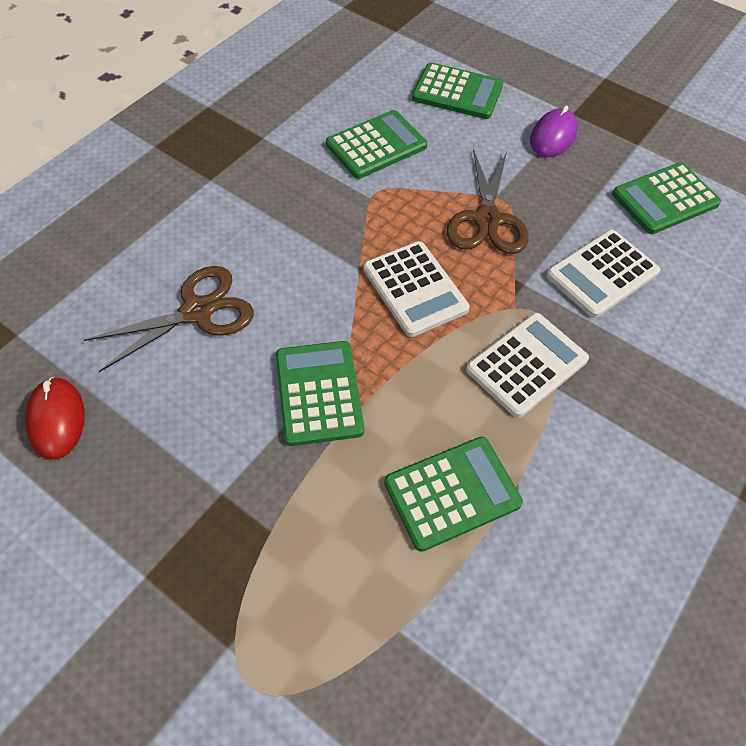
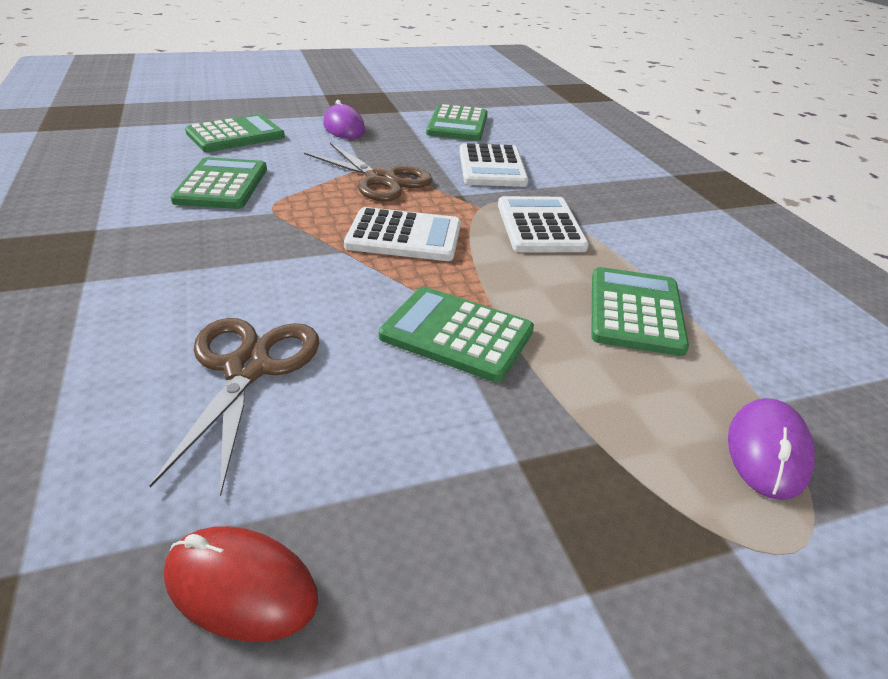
camera: 55 degrees left, 20 degrees down
none -> purple mouse [728,398,815,500]

